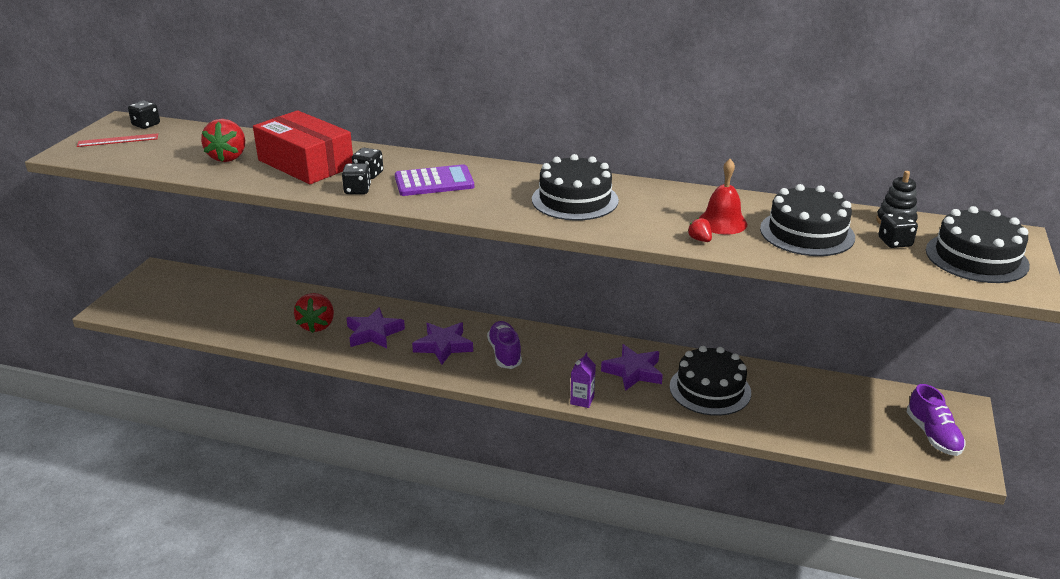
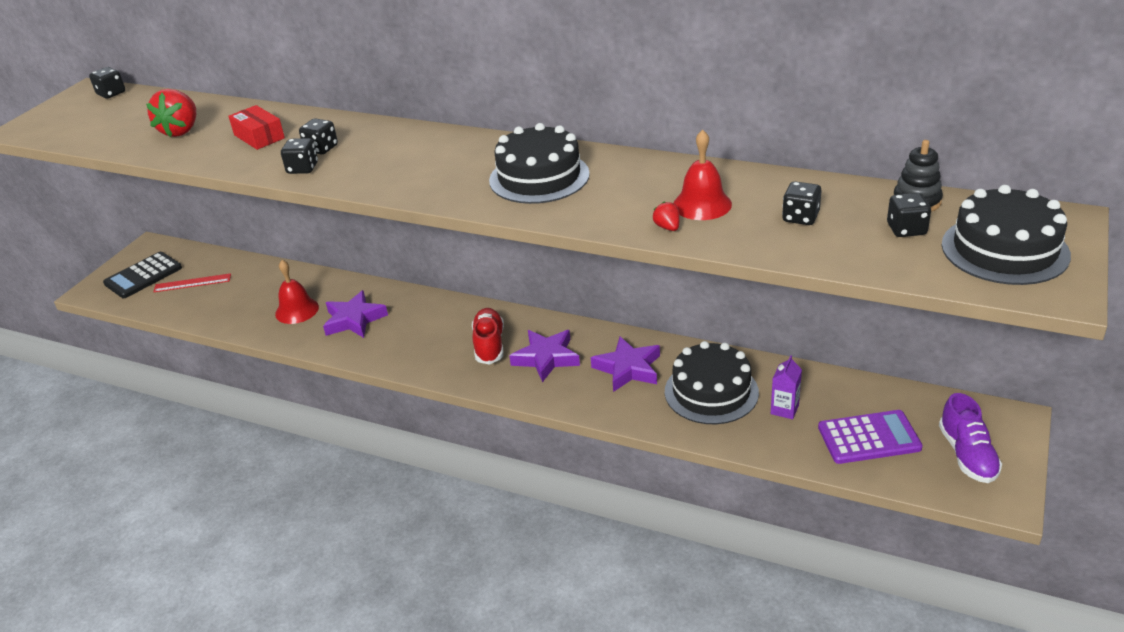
camera: 10 degrees right, 5 degrees up
red ruler [77,133,158,147] -> red ruler moved to [153,273,231,292]
red box [253,110,353,184] -> red box [228,105,285,150], size x0.52
red strawberry [294,293,334,333] -> red bell [275,260,319,324]
purple calculator [395,164,474,196] -> purple calculator moved to [818,410,923,464]
purple star [412,322,473,365] -> purple star moved to [509,330,580,382]
purple shoe [487,321,522,369] -> red shoe [472,308,504,365]
purple carton [570,352,596,408] -> purple carton moved to [771,355,802,419]
black cake [760,184,855,256] -> black dice [782,181,822,225]
none -> black calculator [103,252,182,298]

